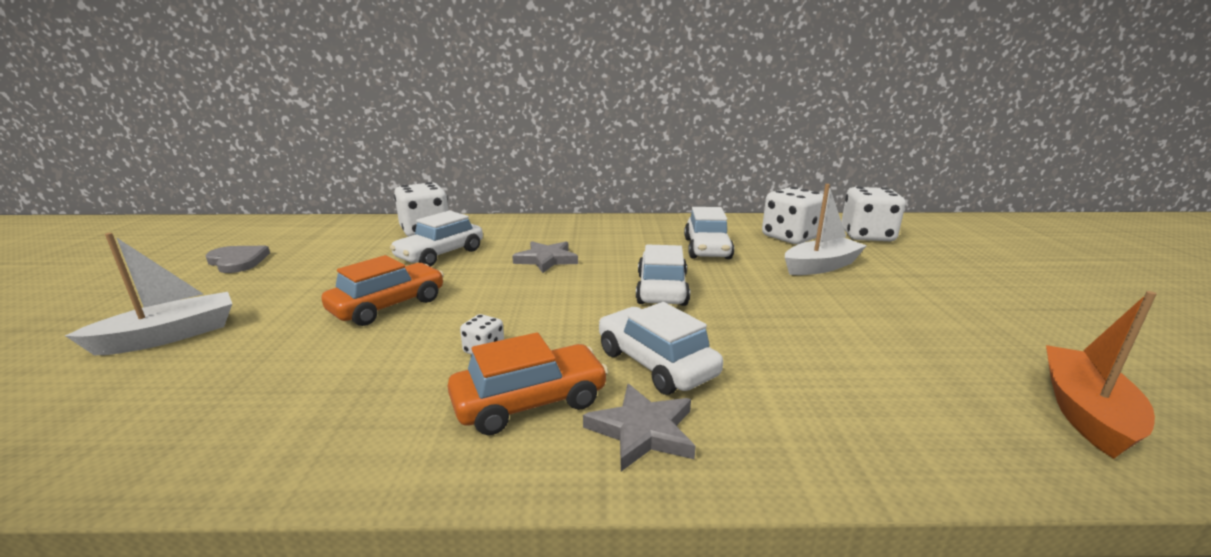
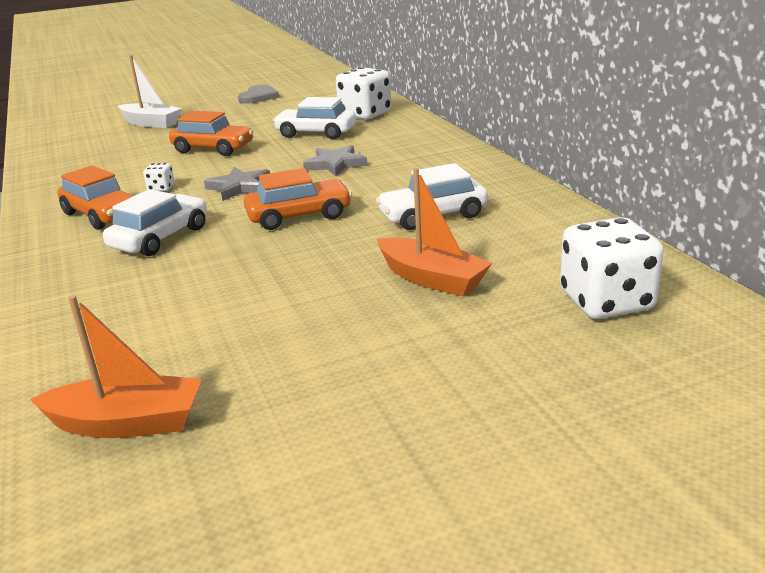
camera: 70 degrees right, 5 degrees up
grey star [583,384,696,471] -> grey star moved to [204,167,270,201]
white car [636,244,690,306] -> orange car [244,168,352,230]
white dice [762,187,824,244] -> none
white boat [785,184,867,275] -> orange boat [377,168,492,296]

